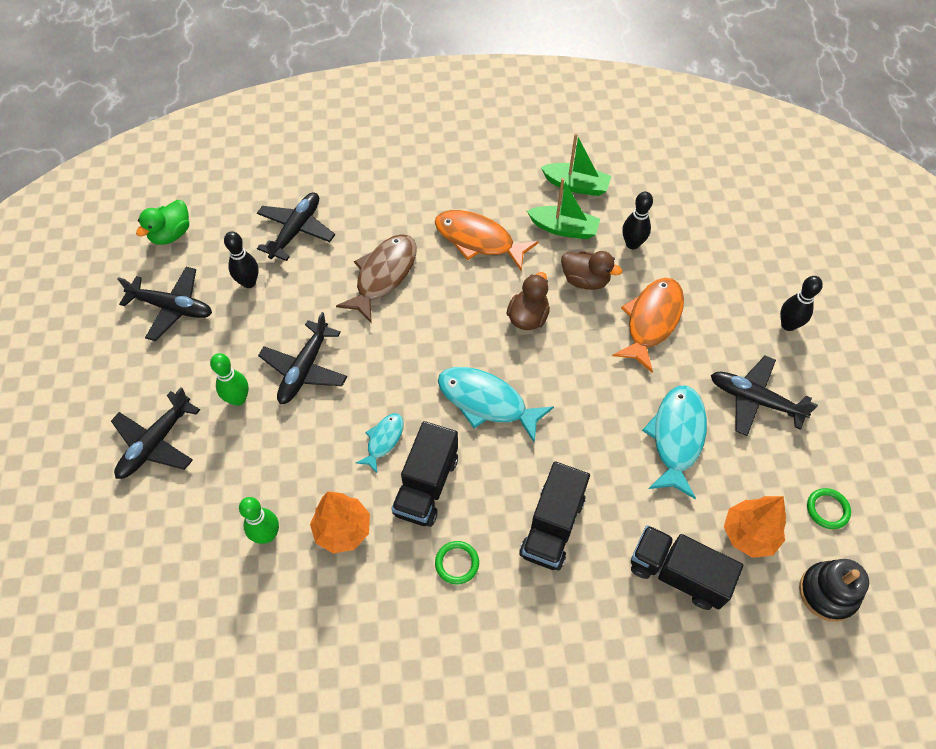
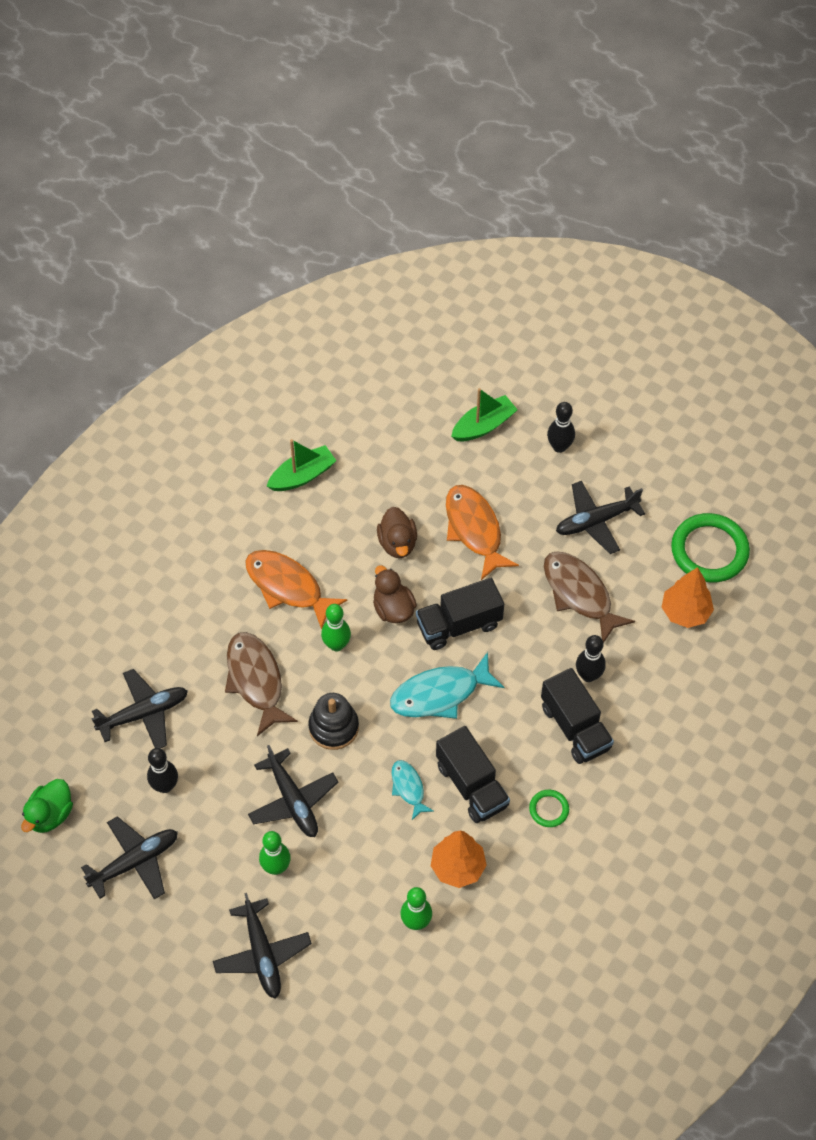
camera: 50 degrees left, 0 degrees up
green duck [136,200,189,245] -> green duck turned 45 degrees clockwise [21,779,73,833]
black plane [257,192,335,261] -> black plane turned 90 degrees clockwise [91,669,188,748]
orange fish [435,210,539,271] -> orange fish turned 60 degrees clockwise [245,550,348,630]
green boat [527,178,600,239] -> green boat moved to [451,388,518,441]
brown duck [561,251,622,290] -> brown duck turned 105 degrees clockwise [377,507,417,558]
black bowling pin [622,191,653,249] -> black bowling pin moved to [576,635,606,682]
black truck [631,525,743,610] -> black truck moved to [416,578,504,650]
turquoise fish [642,385,707,499] -> brown fish [544,551,635,643]
black stacking toy [799,559,869,622] -> black stacking toy moved to [309,693,359,750]
green ring [807,488,851,529] -> green ring [671,513,750,583], size x2.10
none -> green bowling pin [321,604,351,651]

